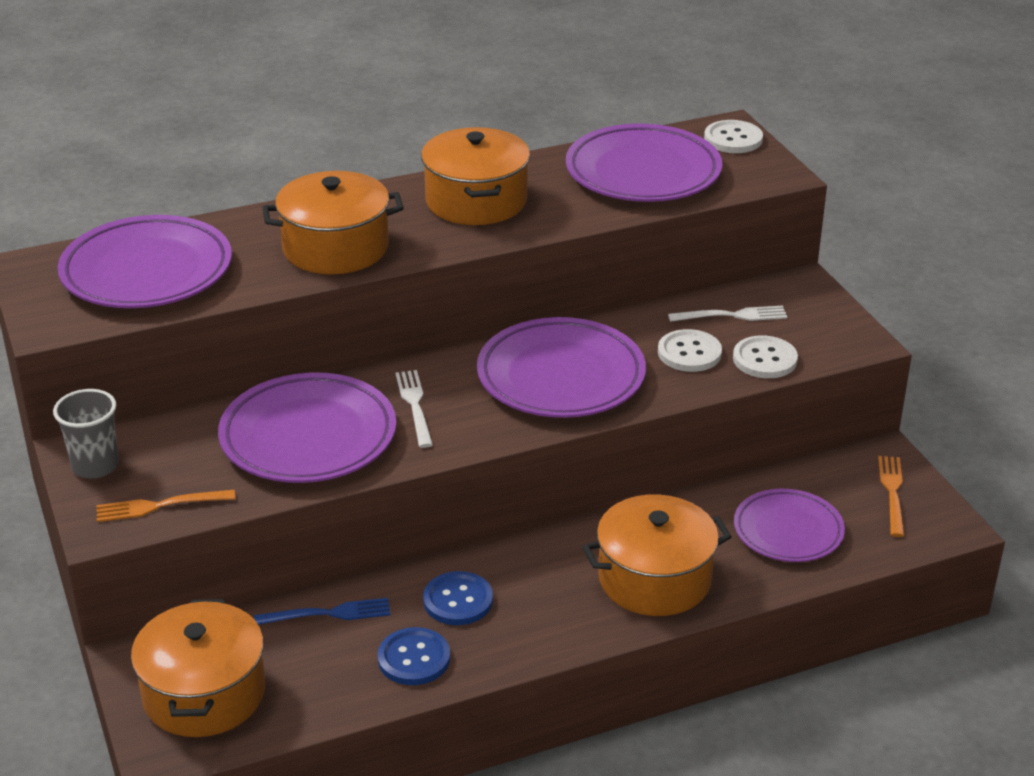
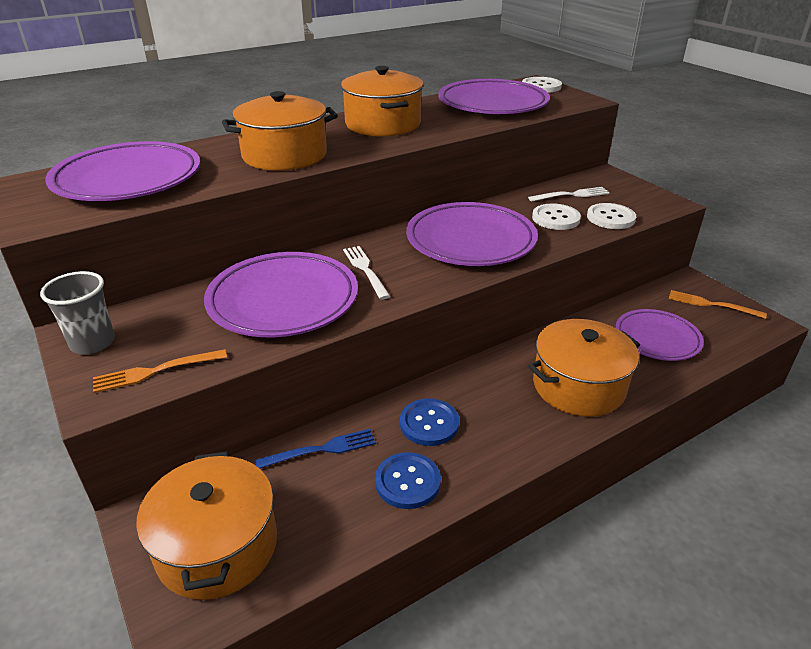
camera: 10 degrees left, 0 degrees up
orange fork [878,456,904,537] -> orange fork turned 60 degrees counterclockwise [669,290,767,319]

